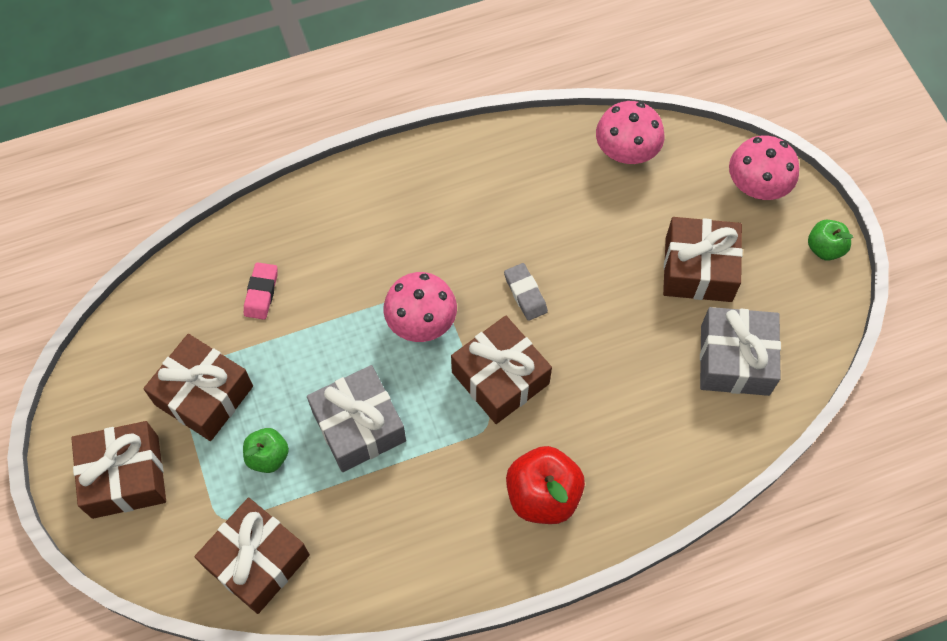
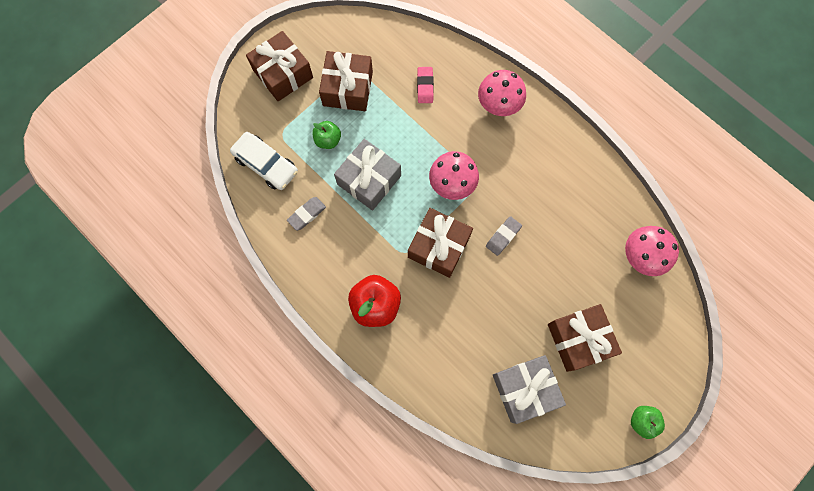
camera: 65 degrees right, 10 degrees up
brown gift [195,498,310,614] -> white car [230,132,298,190]
pink eraser [244,262,278,319] -> pink eraser turned 75 degrees counterclockwise [417,67,434,103]
pink mushroom [729,135,799,200] -> pink mushroom moved to [478,70,526,116]
none -> grey eraser [287,197,326,231]

